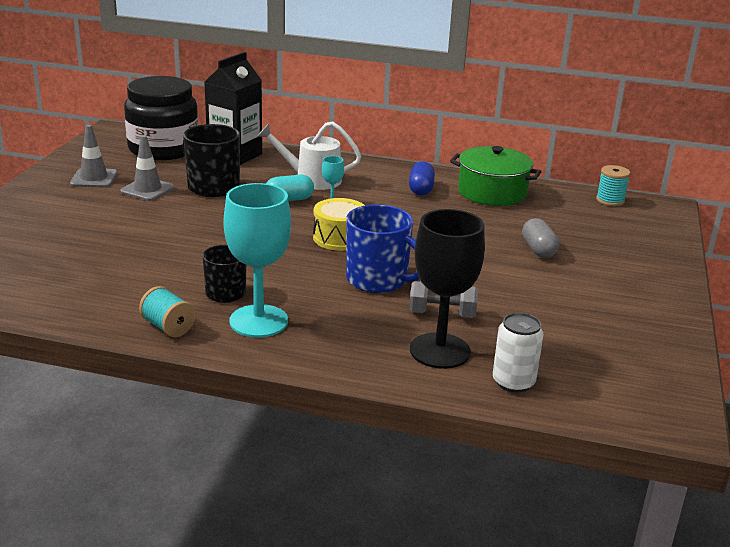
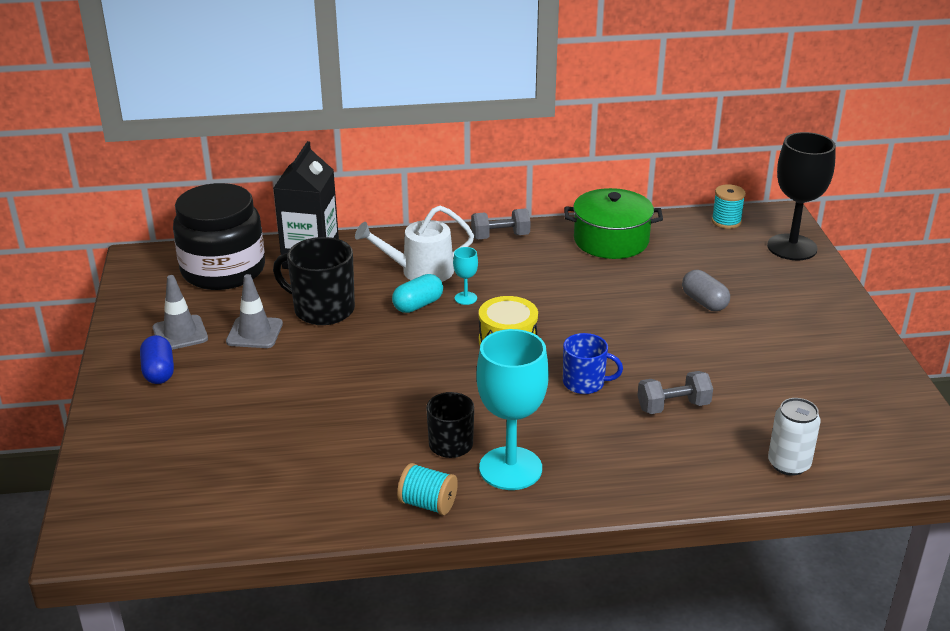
camera: 20 degrees left, 5 degrees up
blue mug [346,204,419,293] -> blue mug [563,333,623,394], size x0.63
blue capsule [409,161,435,195] -> blue capsule moved to [140,335,174,384]
black goblet [410,209,485,369] -> black goblet moved to [767,132,836,260]
none -> grey dumbbell [471,208,531,239]

